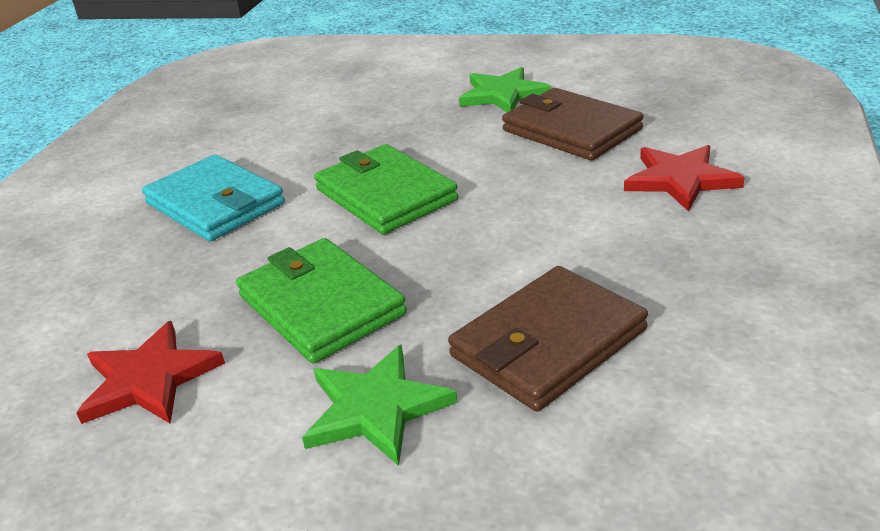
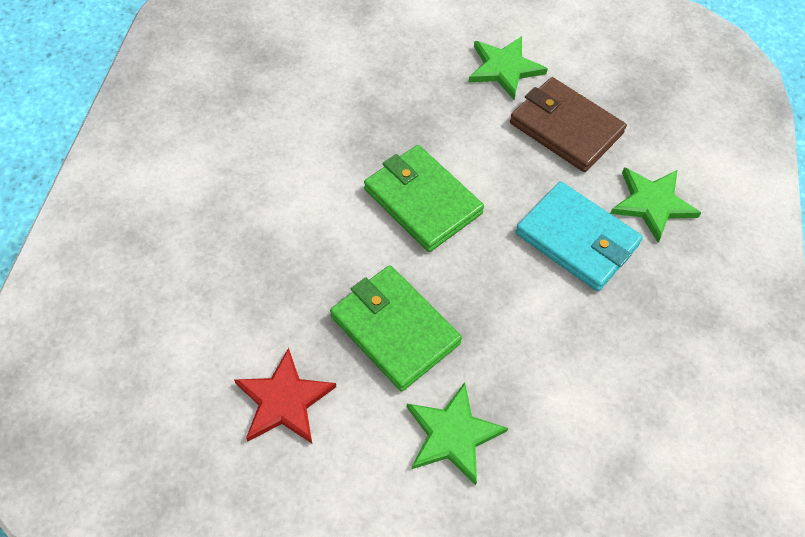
camera: 10 degrees left, 25 degrees up
turquoise wallet [142,155,285,241] -> turquoise wallet moved to [515,181,643,291]
brown wallet [448,266,648,411] -> none
red star [624,145,745,212] -> green star [610,167,701,242]

